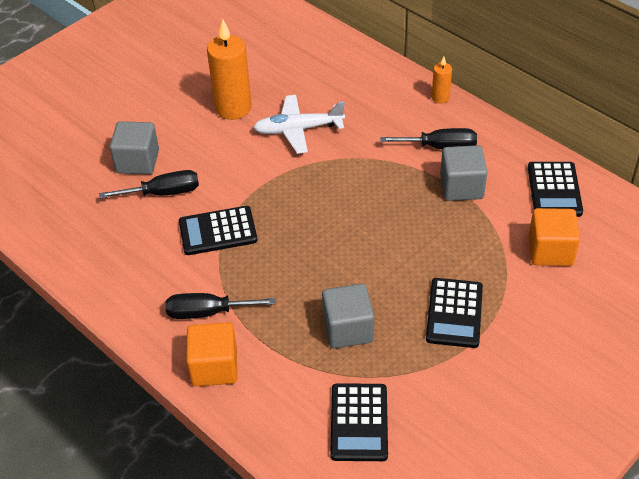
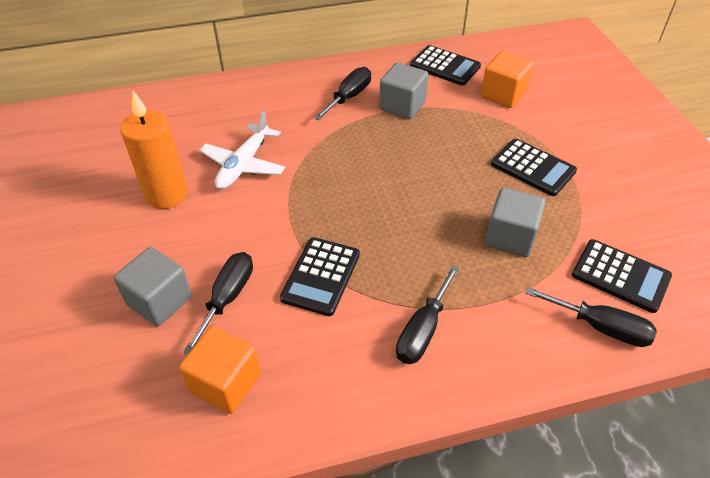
camera: 60 degrees left, 0 degrees up
orange cube [186,322,237,386] -> orange cube moved to [179,327,261,414]
orange candle [432,56,452,104] -> none
none -> black screwdriver [525,287,657,347]

